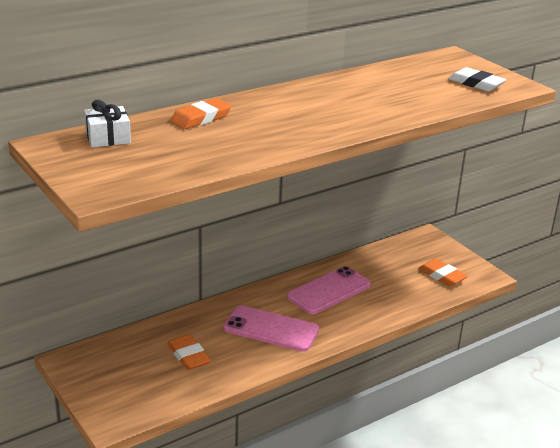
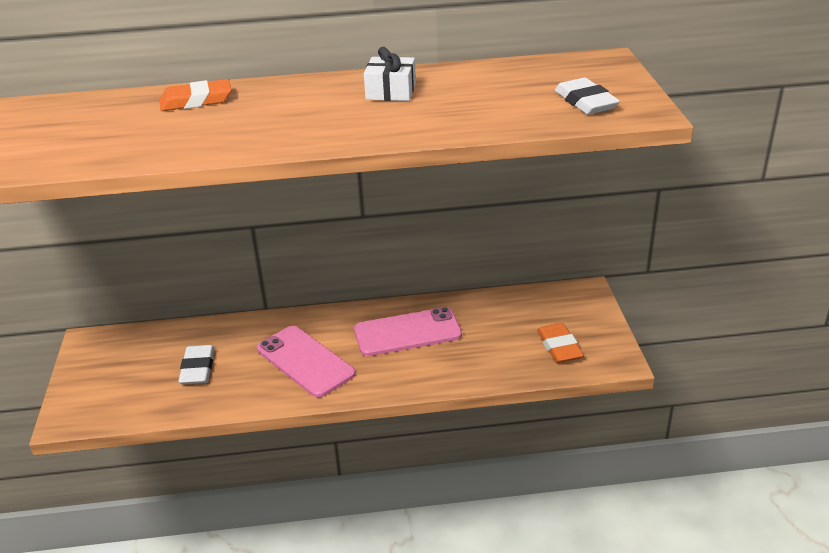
camera: 30 degrees right, 5 degrees up
white gift [84,100,131,147] -> white gift moved to [364,47,416,101]
orange eraser [167,334,211,370] -> white eraser [178,345,214,384]

